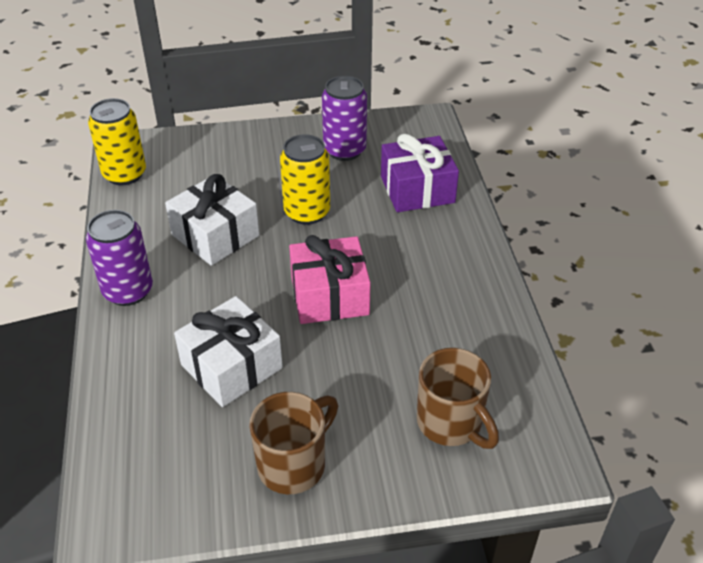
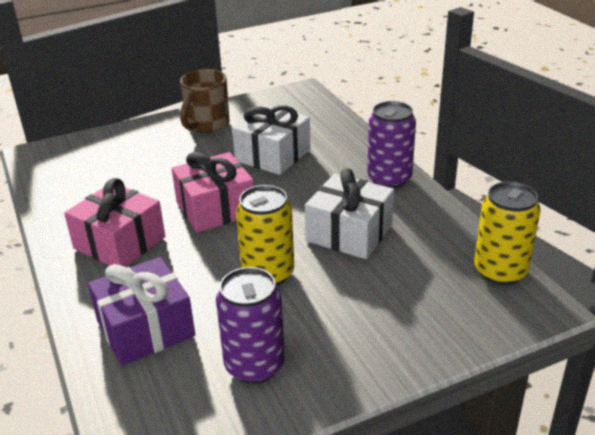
camera: 165 degrees right, 10 degrees down
brown mug [417,348,499,449] -> none
none -> pink gift [64,178,165,267]

